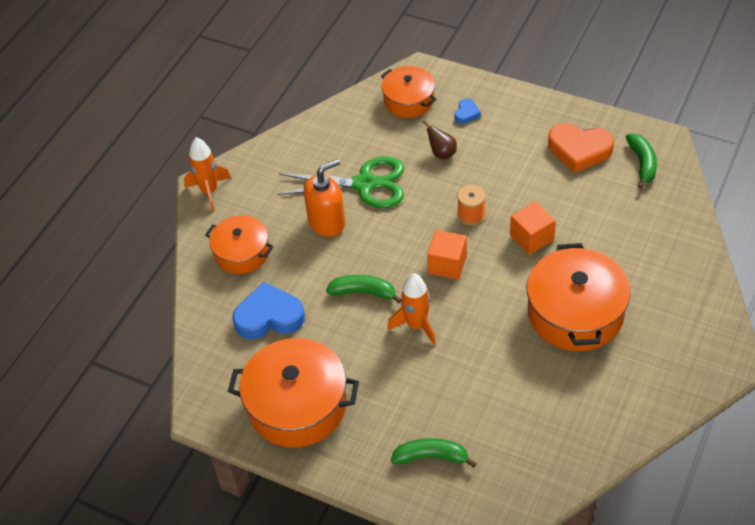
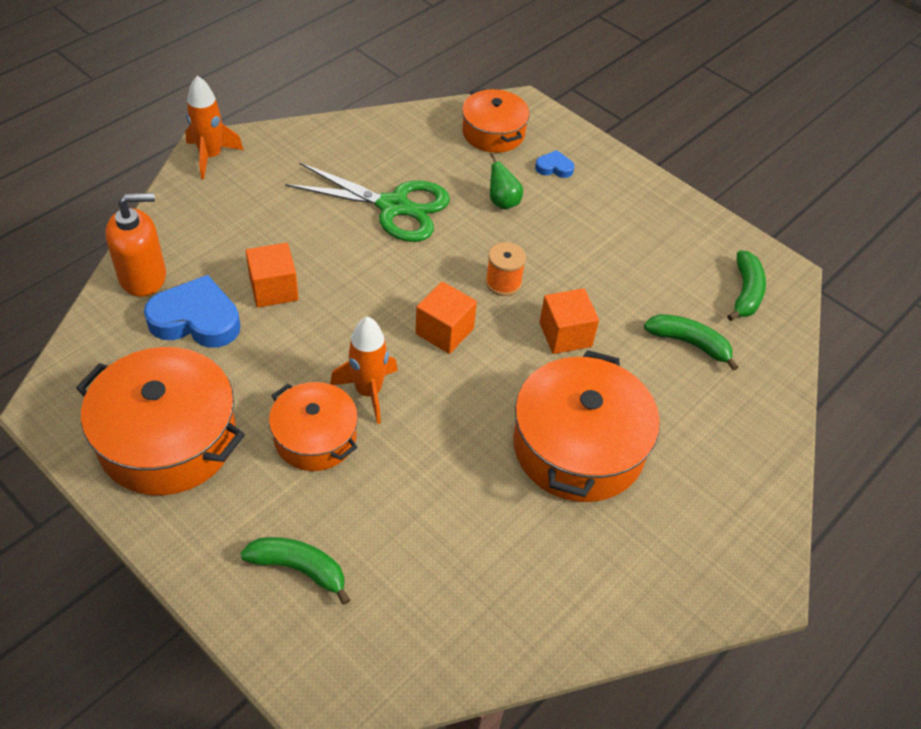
camera: 10 degrees right, 0 degrees up
orange pot [205,215,274,274] -> orange pot moved to [269,382,358,471]
orange soap dispenser [303,159,345,237] -> orange soap dispenser moved to [106,193,166,297]
green banana [326,275,401,303] -> green banana moved to [644,314,738,371]
brown pear [423,121,457,160] -> green pear [490,153,523,210]
blue heart [455,98,481,124] -> blue heart turned 120 degrees counterclockwise [535,150,574,178]
orange heart [548,123,614,173] -> none
none -> orange cube [246,243,299,308]

